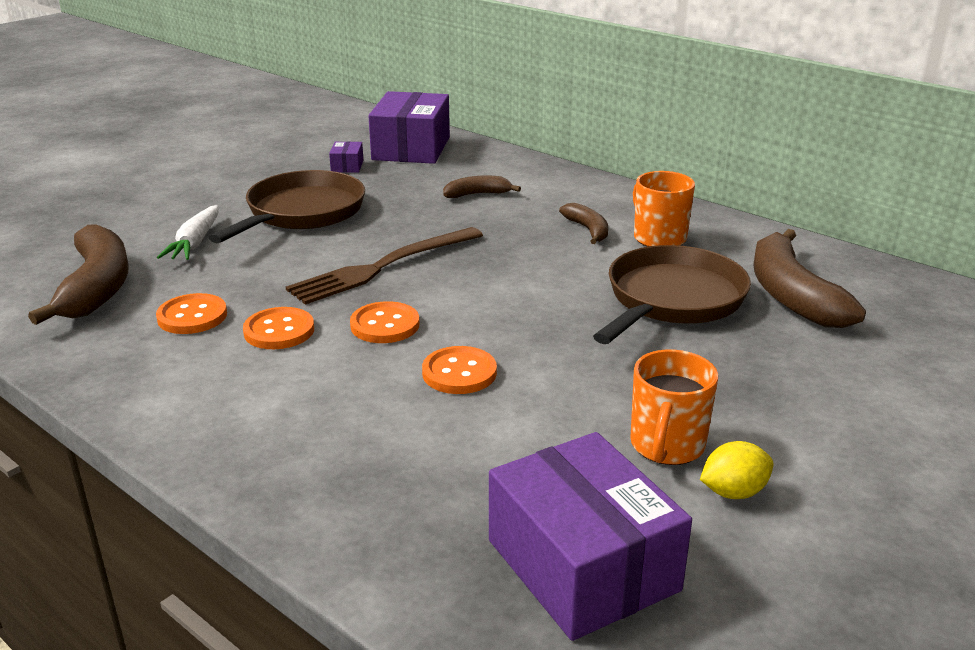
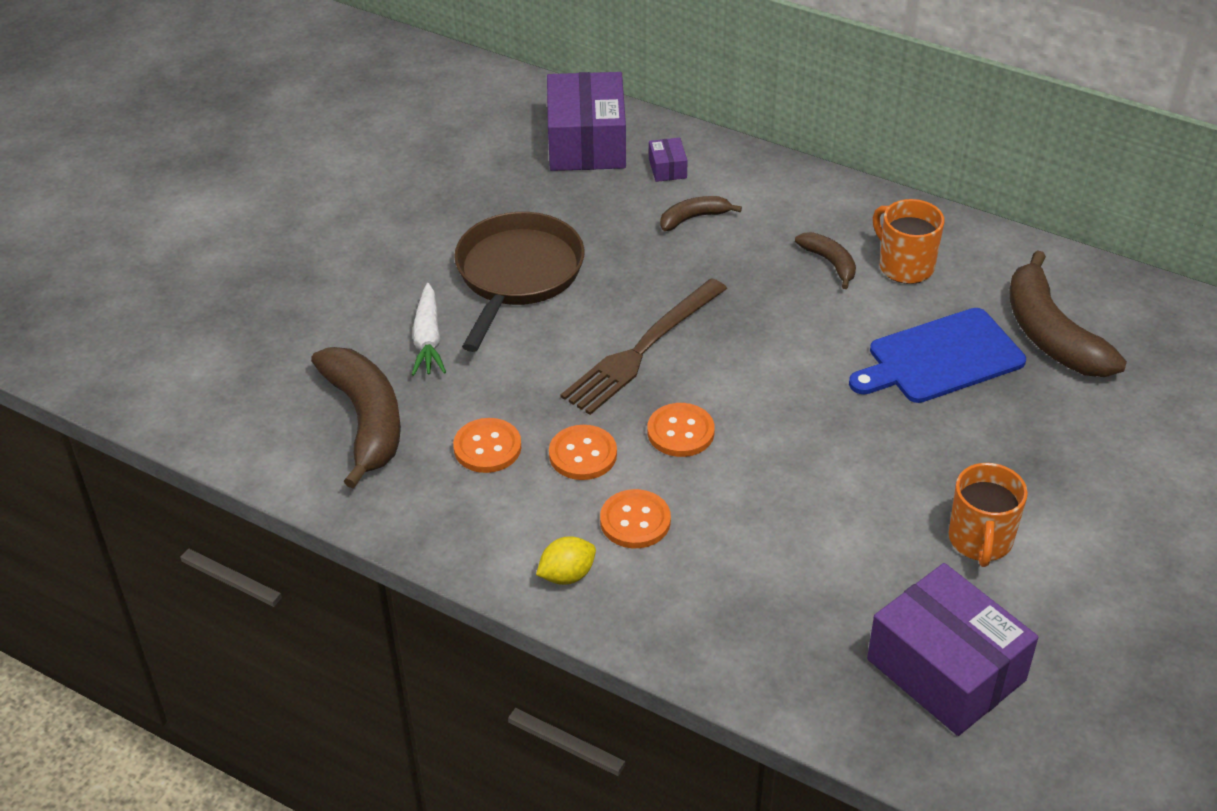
camera: 10 degrees left, 15 degrees up
purple box [329,141,363,173] -> purple box moved to [649,138,688,182]
orange button [422,346,497,394] -> orange button moved to [600,489,671,548]
brown pan [593,245,751,344] -> blue cutting board [849,308,1026,403]
yellow lemon [700,441,773,499] -> yellow lemon moved to [536,536,596,585]

